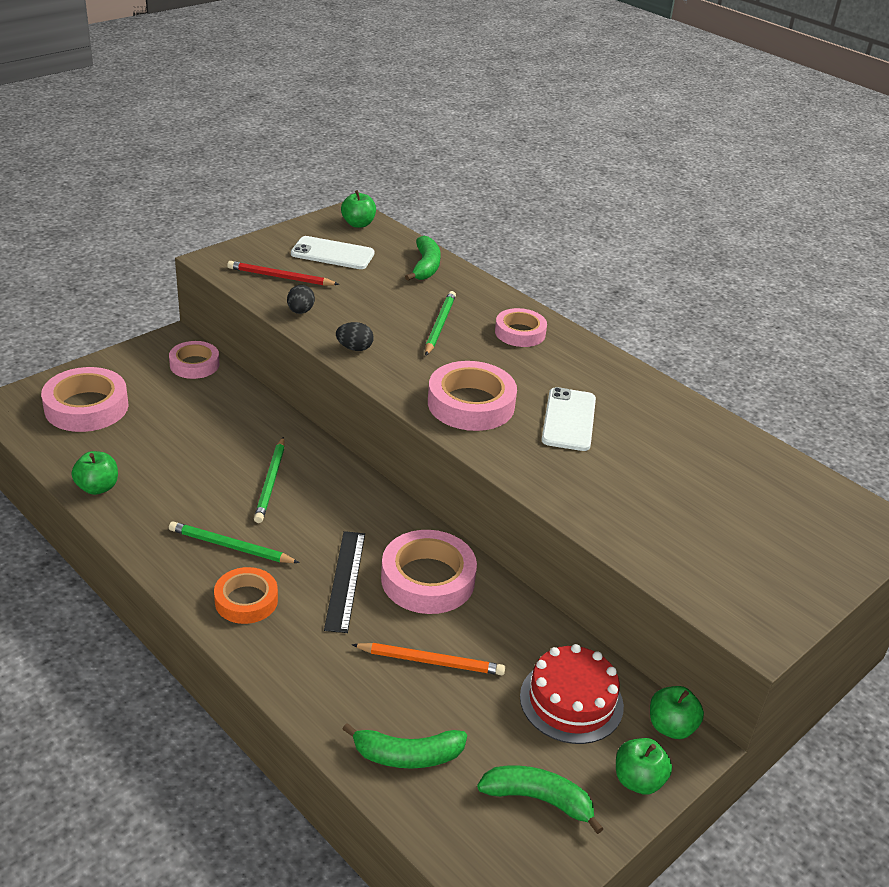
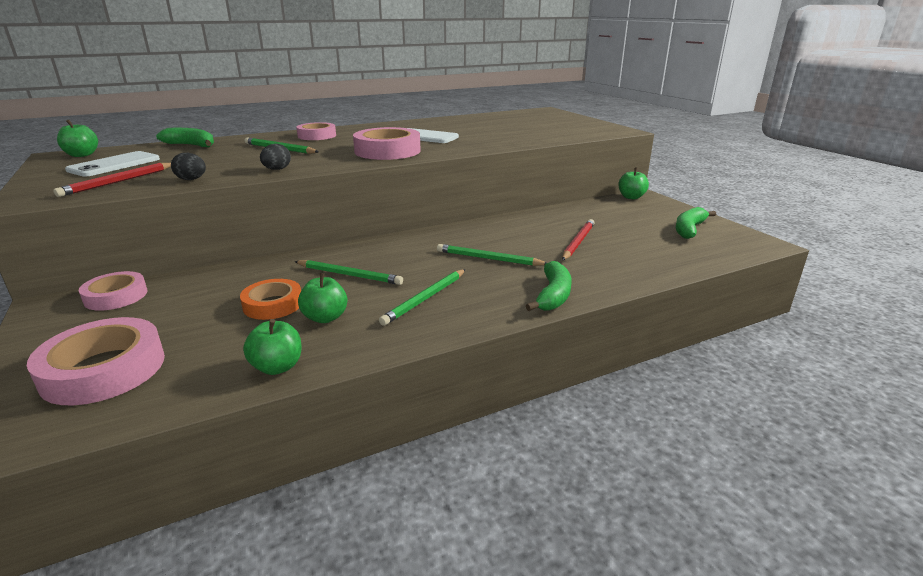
camera: 70 degrees left, 10 degrees down
orange tape [214,567,278,624] -> orange tape moved to [240,279,301,320]
black ruler [324,531,365,633] -> green pencil [437,244,547,266]
green banana [342,723,467,769] -> green banana moved to [526,261,572,311]
orange pencil [351,643,505,675] -> red pencil [562,219,595,260]
pink tape [381,530,477,614] -> none
red cake [520,644,624,744] -> none
green apple [616,738,672,795] -> green apple moved to [298,273,348,323]

